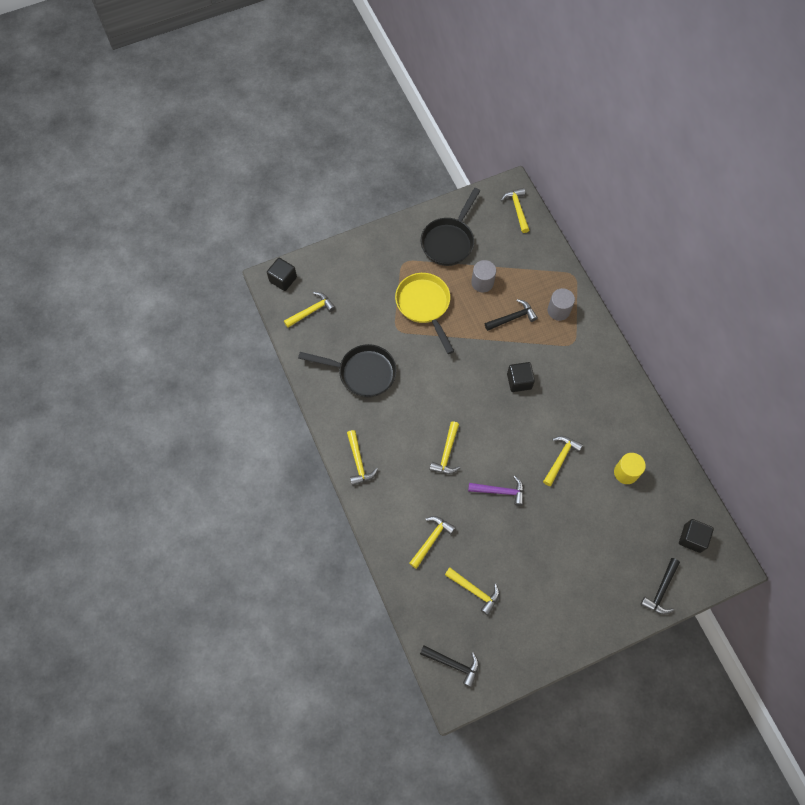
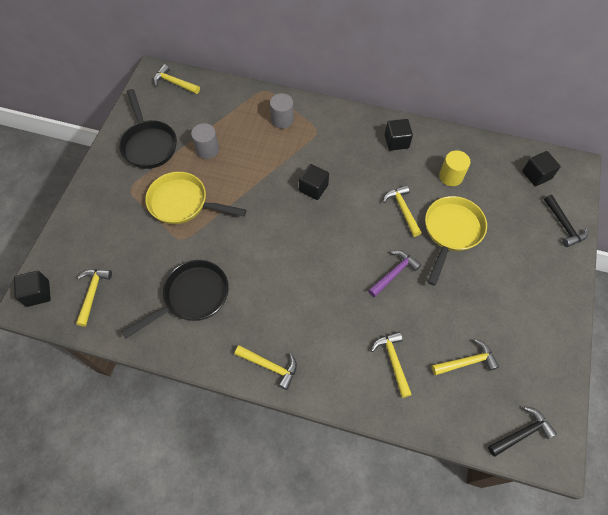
camera: 50 degrees left, 5 degrees down
yellow hammer [430,421,460,474] -> none
black hammer [485,299,538,331] -> none
none -> black cube [385,119,413,151]
none -> yellow pan [425,196,487,286]

